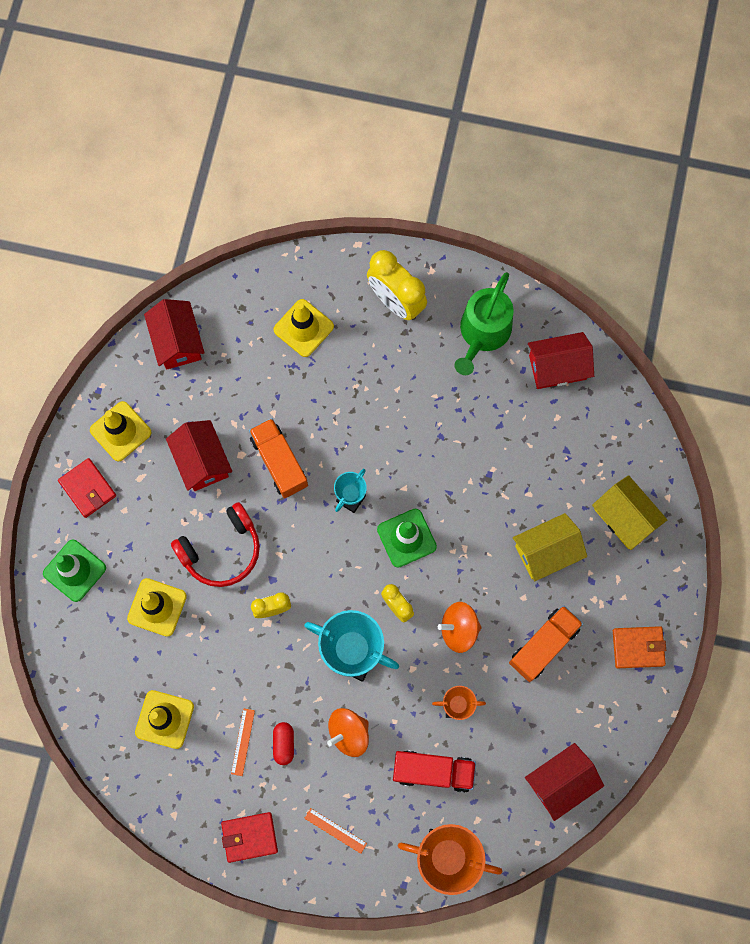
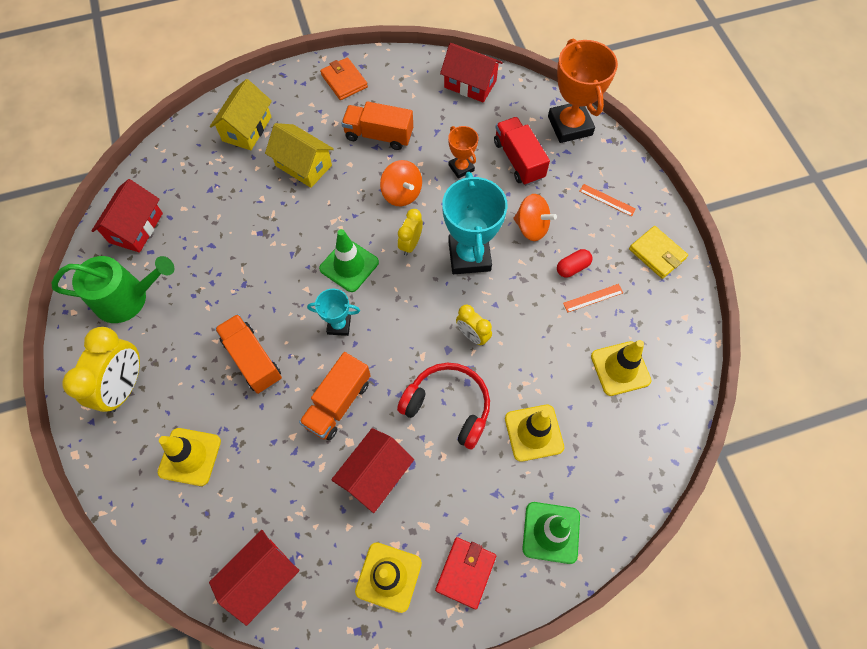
camera: 120 degrees left, 10 degrees down
red wallet [221,812,278,863] -> yellow wallet [629,226,688,279]
orange ruler [304,808,367,854] -> orange ruler turned 60 degrees counterclockwise [579,184,636,217]
red house [528,332,594,389] -> red house turned 60 degrees clockwise [92,179,163,253]
none -> orange truck [215,314,282,394]

